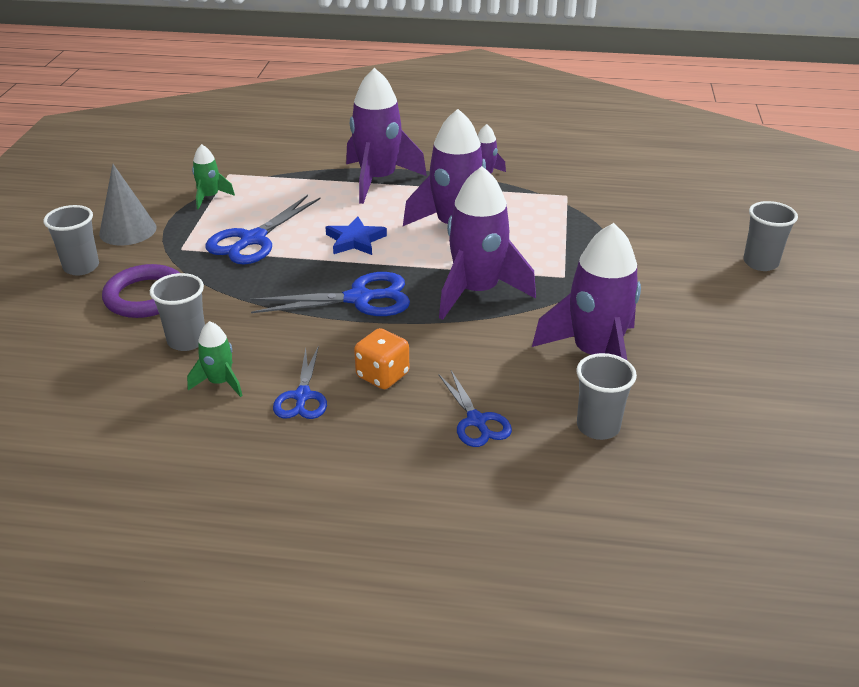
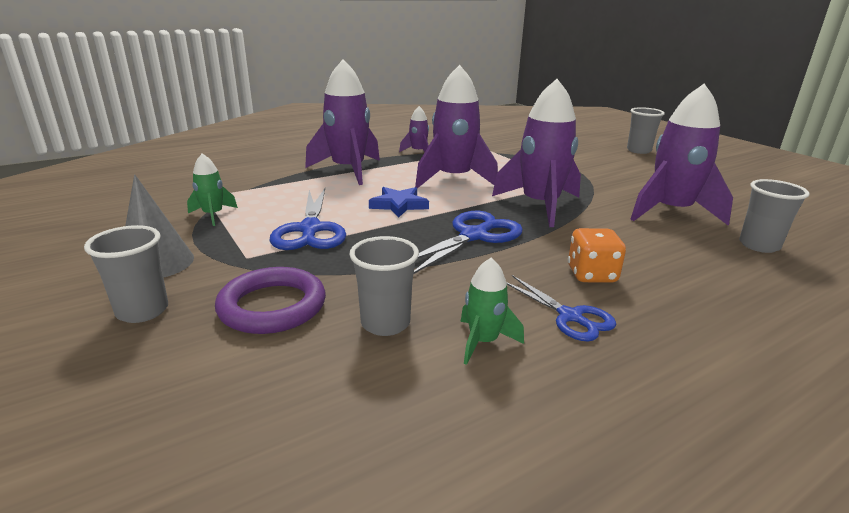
camera: 40 degrees left, 10 degrees down
blue scissors [438,371,512,447] -> none

